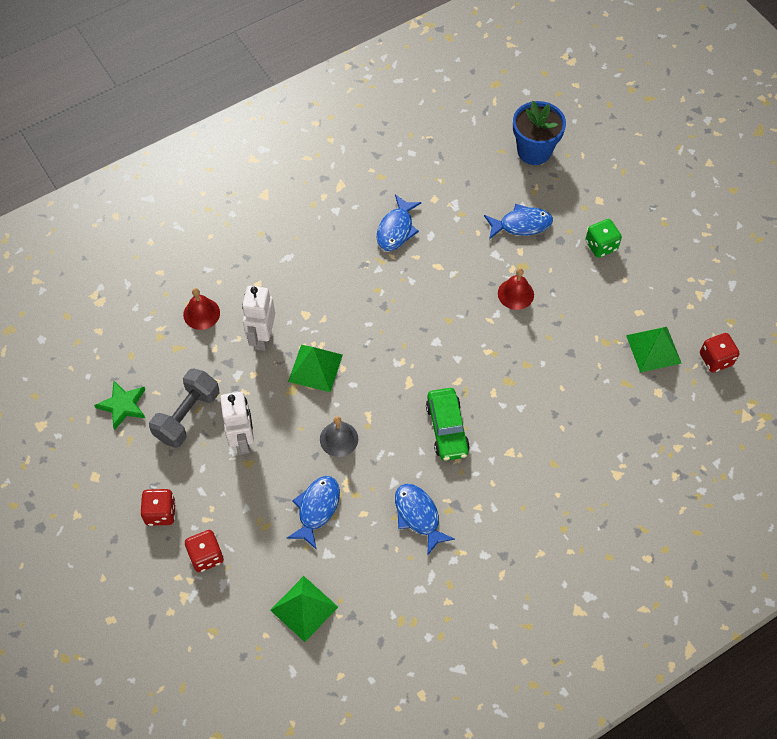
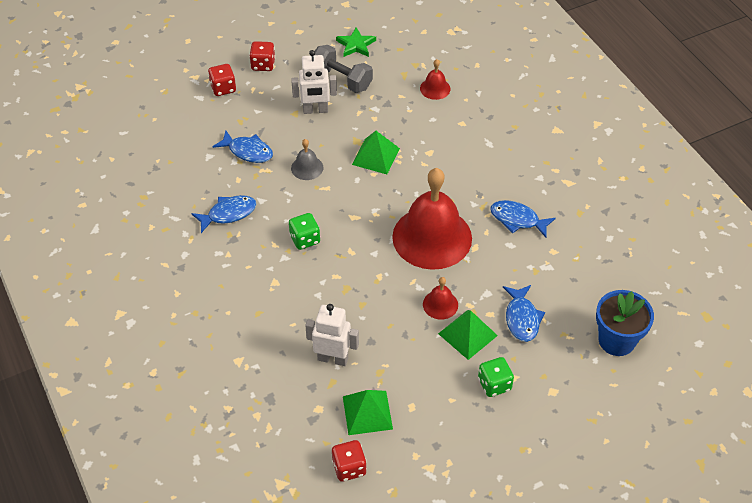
camera: 95 degrees right, 10 degrees down
white robot [242,286,275,351] -> white robot moved to [305,304,359,366]
green pyramid [270,576,338,642] -> green pyramid moved to [438,310,498,360]
green car [426,388,470,461] -> green dice [289,213,320,250]
none -> red bell [392,168,472,270]

